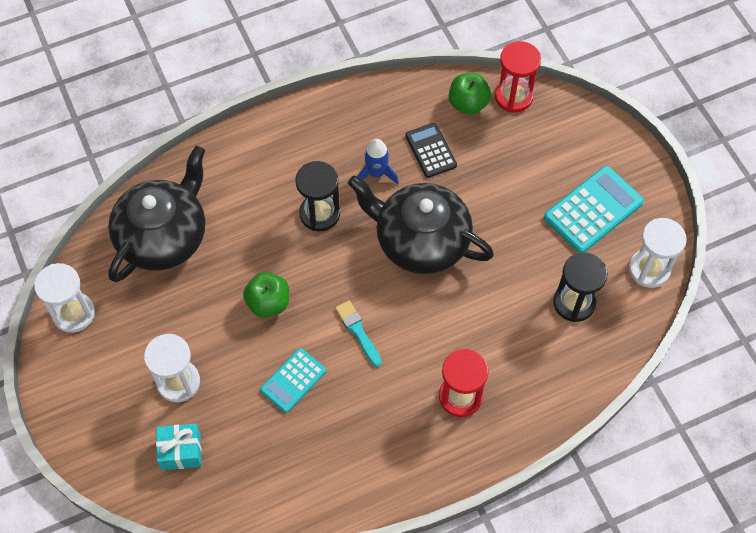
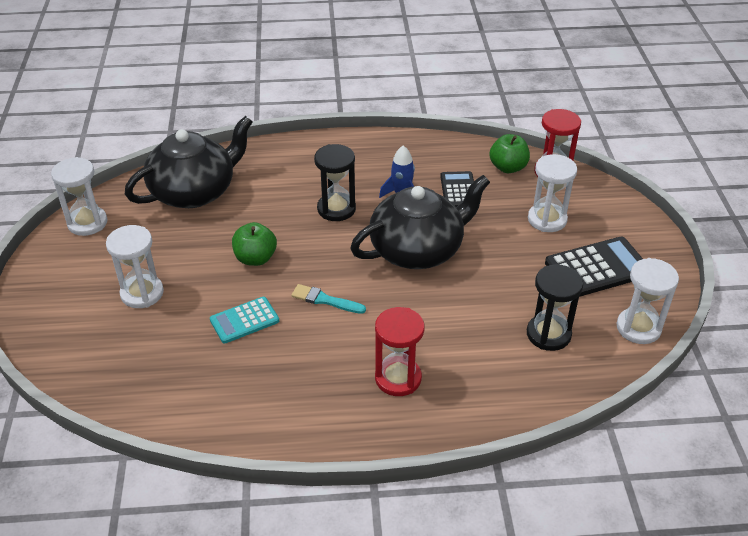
camera: 20 degrees right, 20 degrees down
turquoise gift [156,423,202,470] -> none
turquoise brush [335,300,382,367] -> turquoise brush turned 60 degrees counterclockwise [291,284,366,314]
black teapot [348,176,494,274] -> black teapot turned 105 degrees clockwise [350,175,490,269]
turquoise calculator [544,166,644,253] -> black calculator [545,237,643,297]
none -> white hourglass [528,154,577,232]

